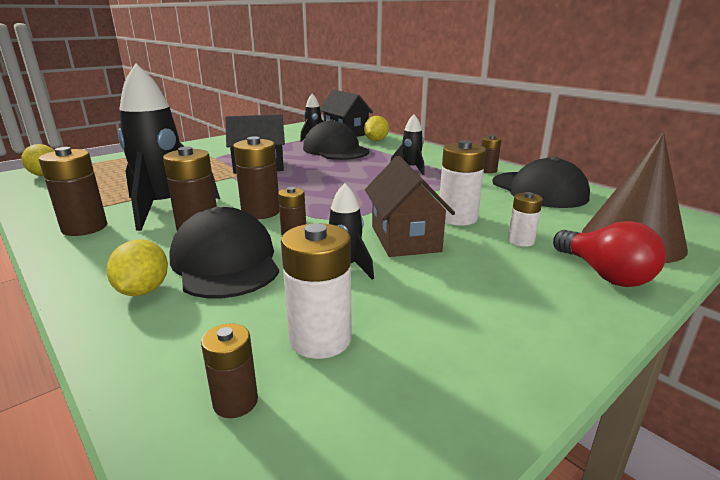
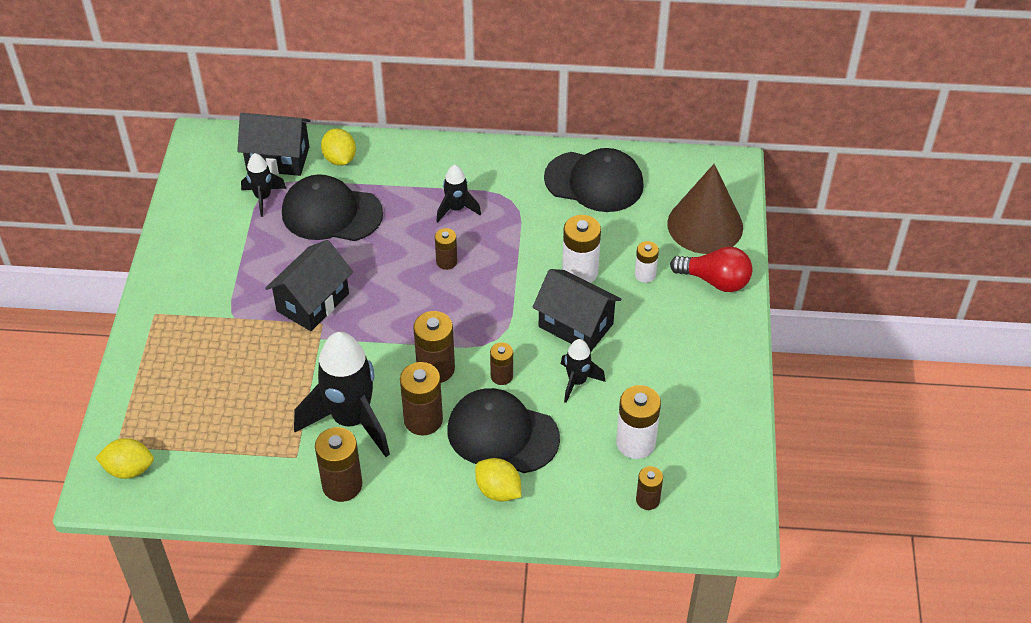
camera: 45 degrees left, 25 degrees up
brown house [365,156,455,257] -> black house [532,269,622,352]
brown battery [482,135,501,173] -> brown battery moved to [435,228,457,270]

